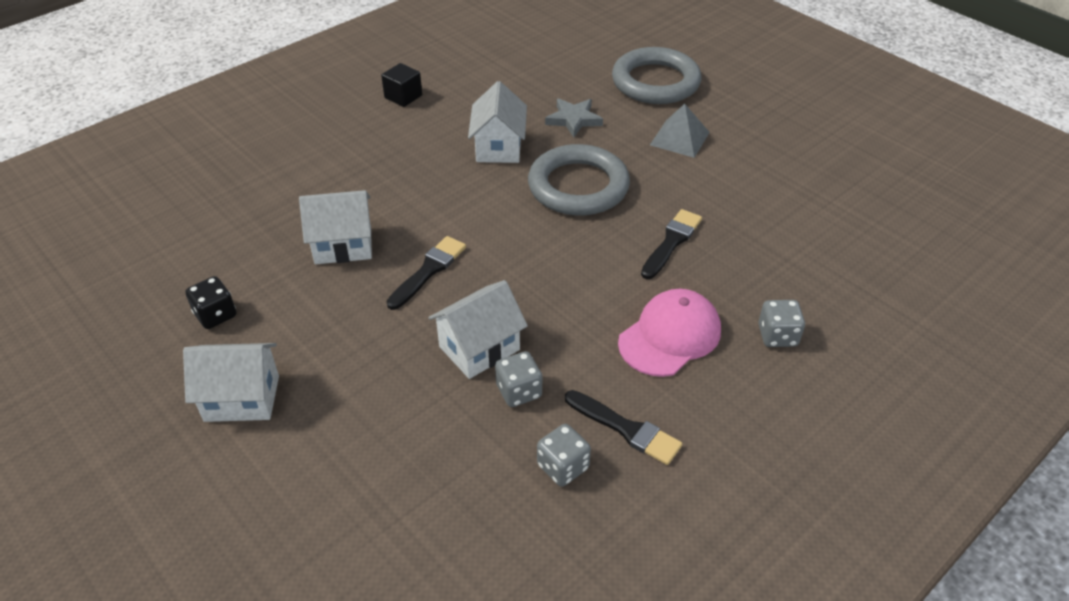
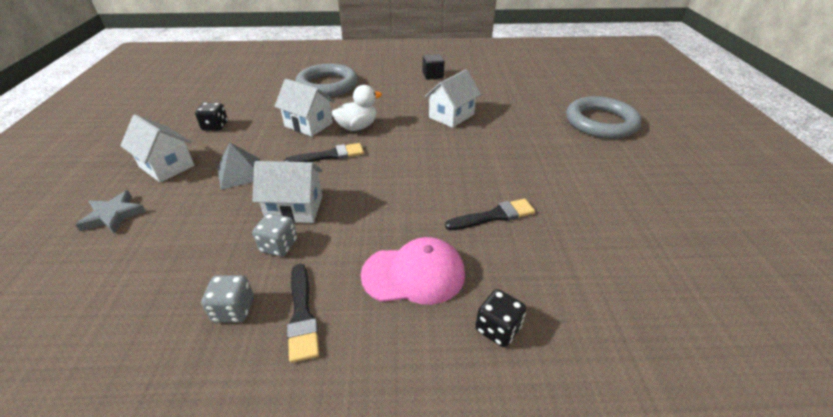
camera: 40 degrees right, 5 degrees down
grey ring [528,144,630,216] -> grey ring moved to [295,64,358,97]
grey star [545,98,603,137] -> grey star moved to [75,190,146,234]
grey pyramid [650,104,710,158] -> grey pyramid moved to [217,143,259,190]
grey dice [759,300,805,347] -> black dice [475,289,526,347]
none -> white duck [332,85,382,131]

